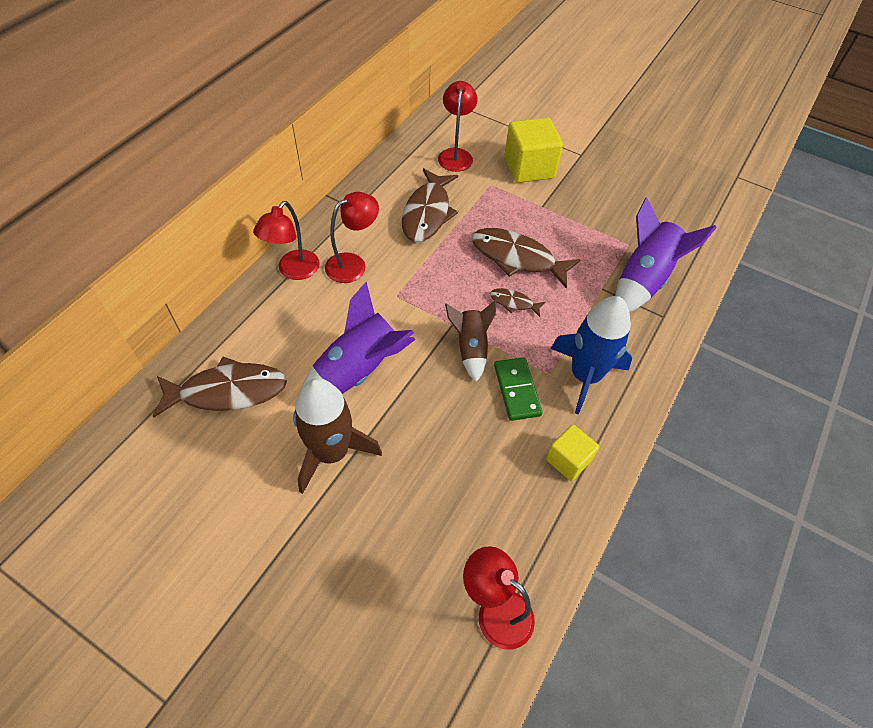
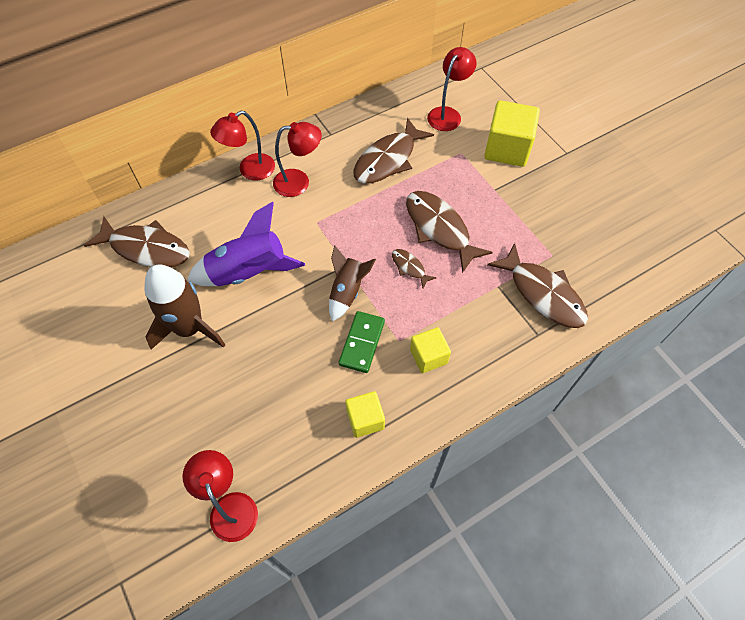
camera: 30 degrees right, 5 degrees up
blue rocket [550,296,632,415] -> yellow cube [410,327,451,373]
purple rocket [615,197,717,312] -> brown fish [487,243,588,328]

